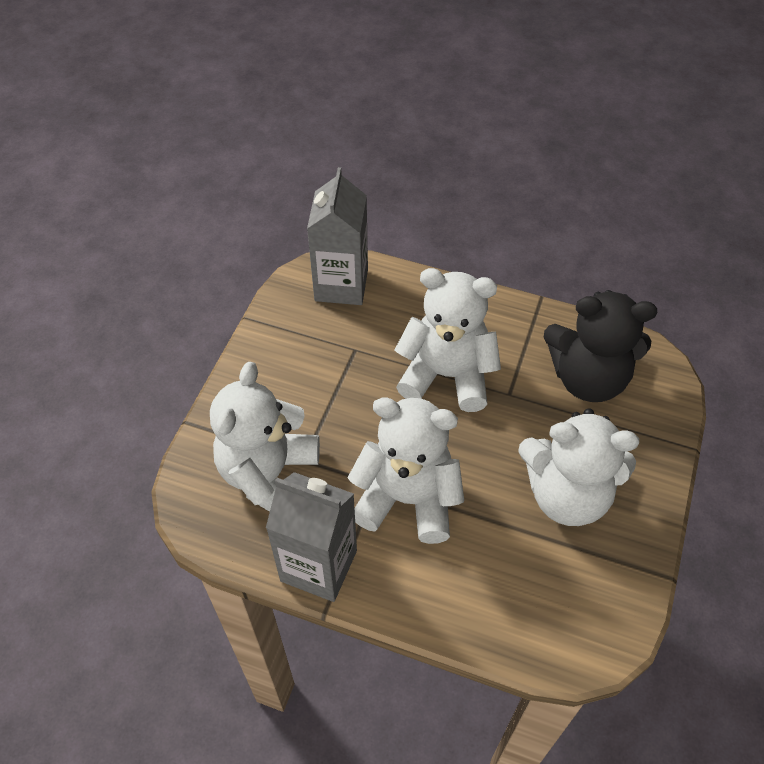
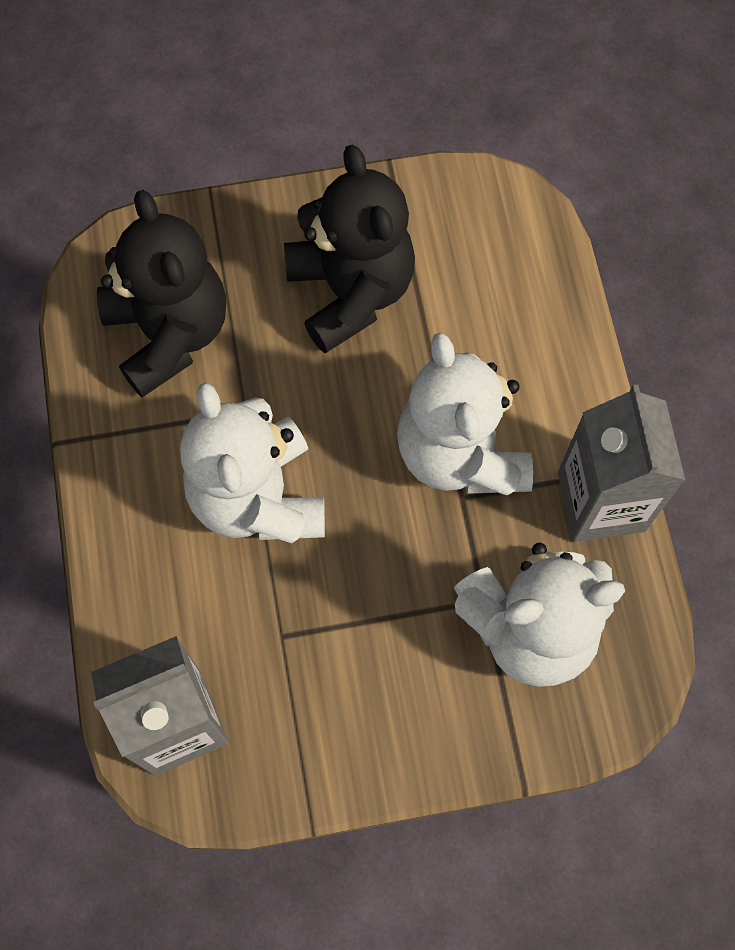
camera: 120 degrees left, 15 degrees up
white teddy bear [518,408,639,526] -> black teddy bear [284,145,415,353]

